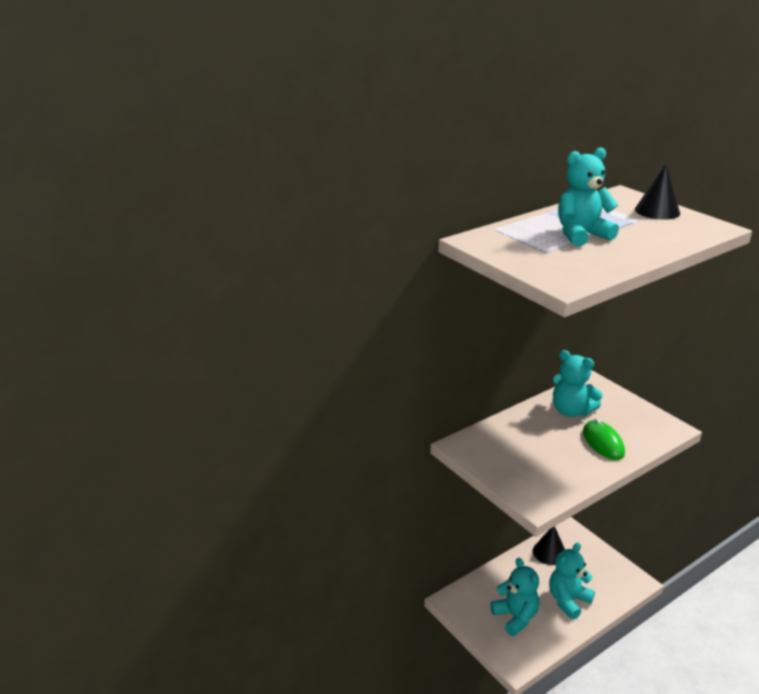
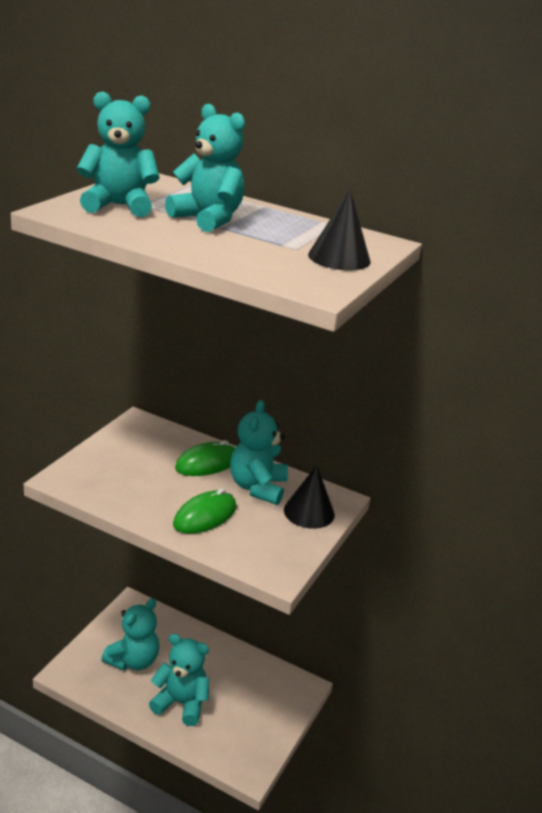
camera: 60 degrees right, 0 degrees up
black cone [533,526,565,565] -> black cone moved to [284,465,335,529]
none -> turquoise teddy bear [77,91,159,217]
none -> green mouse [175,440,236,476]

